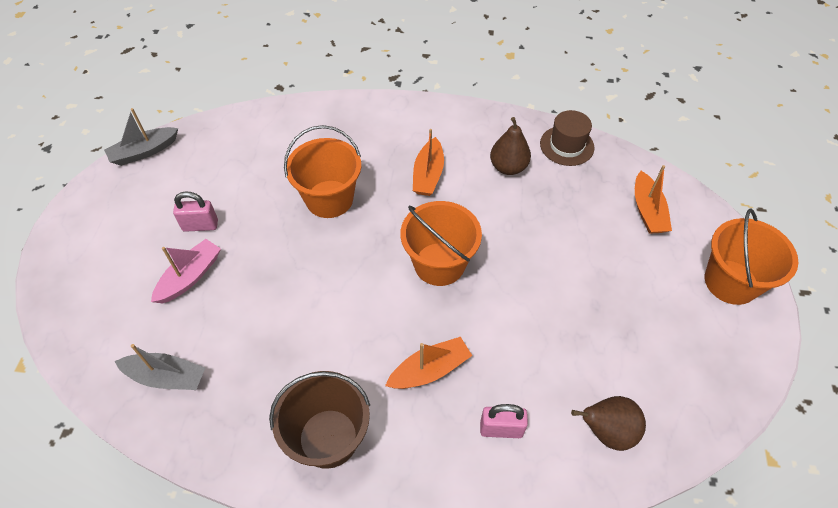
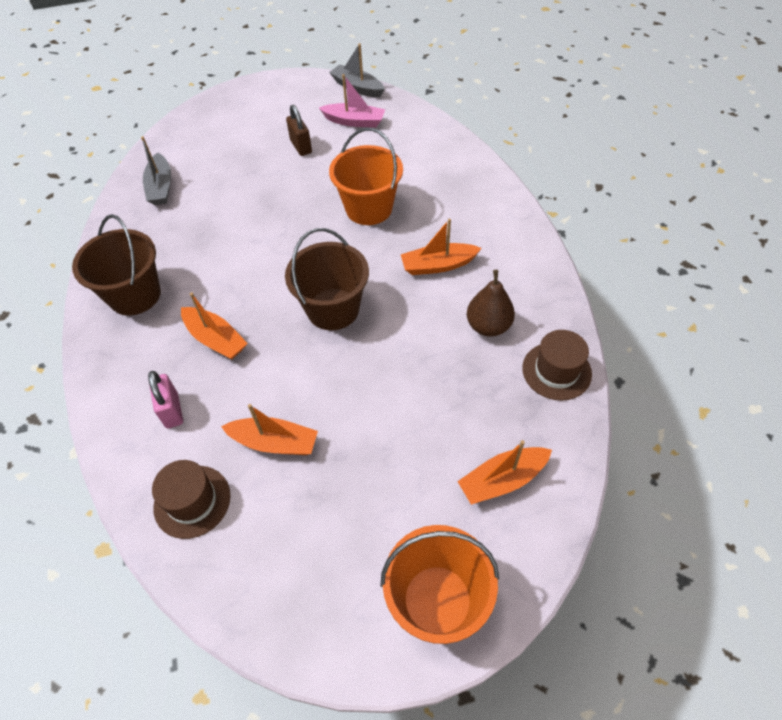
camera: 70 degrees right, 0 degrees up
pink boat [151,239,221,303] -> pink boat moved to [319,74,385,128]
pink padlock [173,191,218,232] -> brown padlock [286,105,312,156]
orange bucket [401,201,482,286] -> brown bucket [285,228,369,330]
brown pear [571,396,646,451] -> brown hat [152,460,230,539]
none -> orange boat [221,404,318,455]

